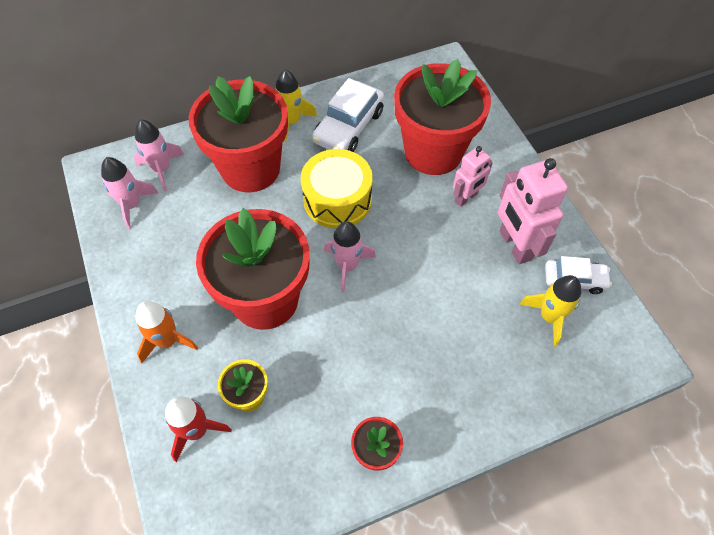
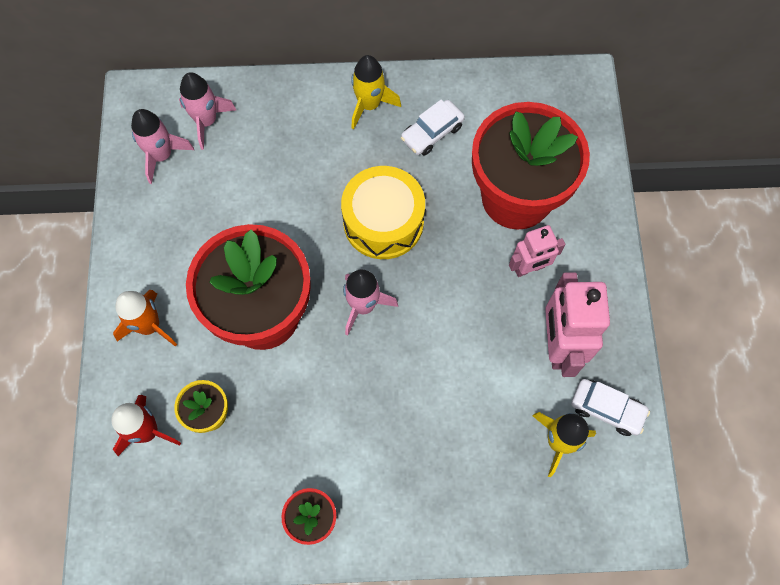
camera: 20 degrees right, 10 degrees up
red flower pot [189,76,288,192] -> none
white car [312,78,384,152] -> white car [401,100,465,156], size x0.62

